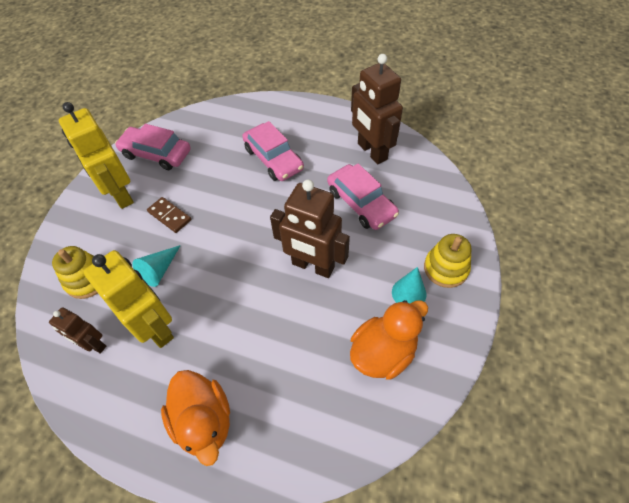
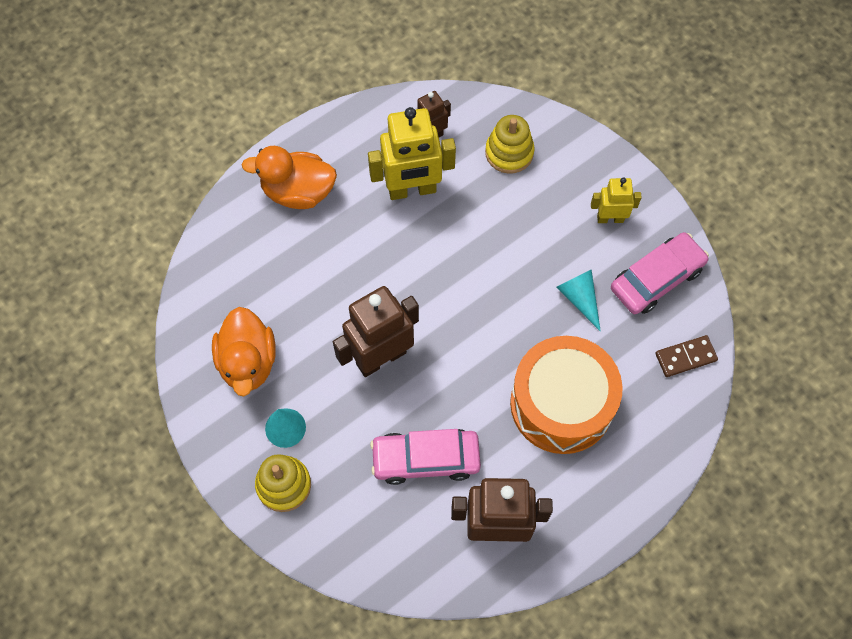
camera: 120 degrees right, 10 degrees up
yellow robot [59,102,134,209] -> yellow robot [591,177,642,223], size x0.55
turquoise cone [132,245,181,287] -> turquoise cone moved to [556,269,601,332]
brown domino [147,197,191,233] -> brown domino moved to [655,335,718,377]
pink car [242,121,304,181] -> orange drum [510,336,623,454]

